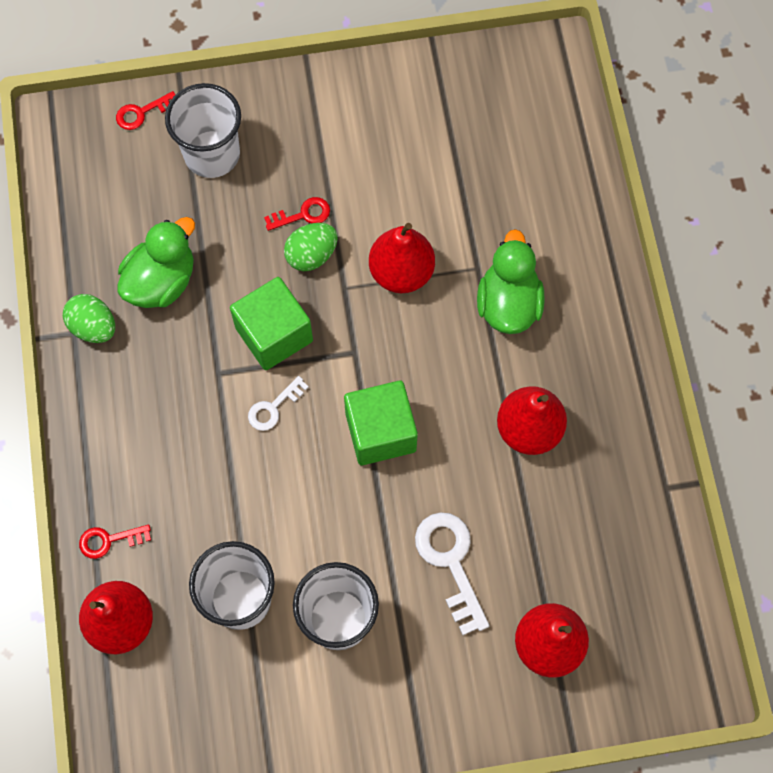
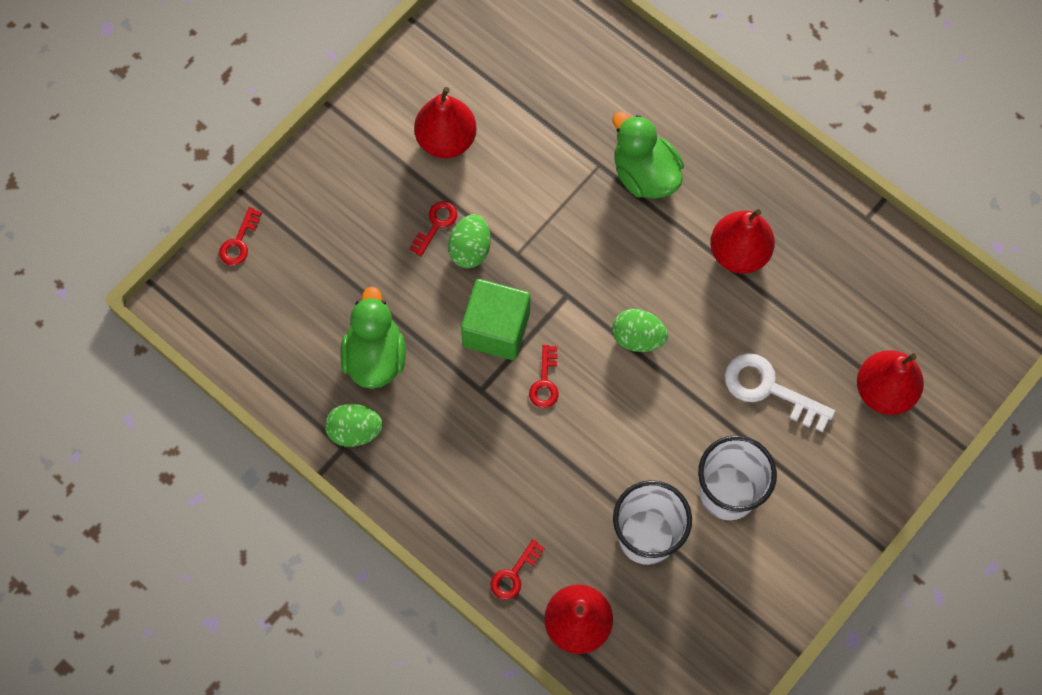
camera: 40 degrees left, 0 degrees up
white cup [165,83,241,178] -> none
white key [248,376,309,431] -> red key [529,344,559,408]
green cube [344,381,418,465] -> green egg [612,309,668,352]
red pear [369,223,435,293] -> red pear moved to [414,87,477,158]

